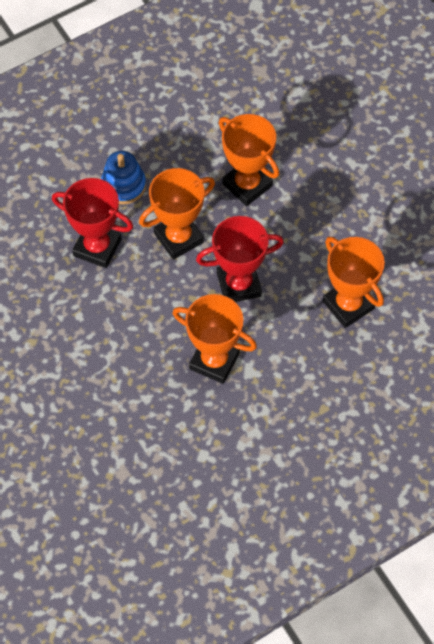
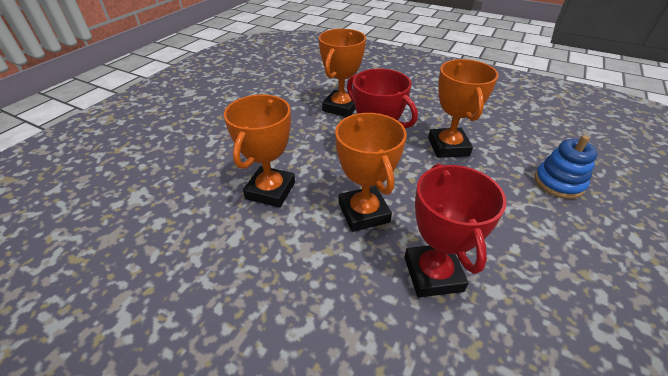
camera: 120 degrees left, 20 degrees down
blue stacking toy [101,151,146,205] -> blue stacking toy moved to [535,135,597,199]
orange trophy [139,168,215,260] -> orange trophy turned 45 degrees clockwise [335,113,407,232]

